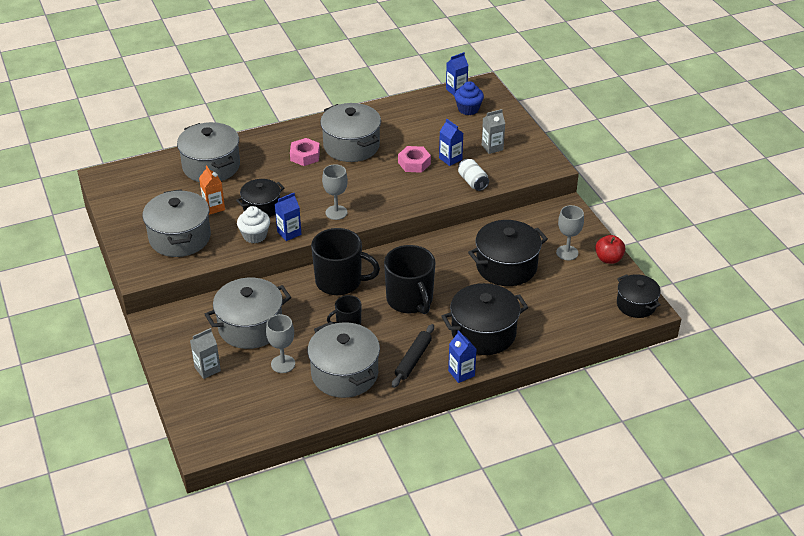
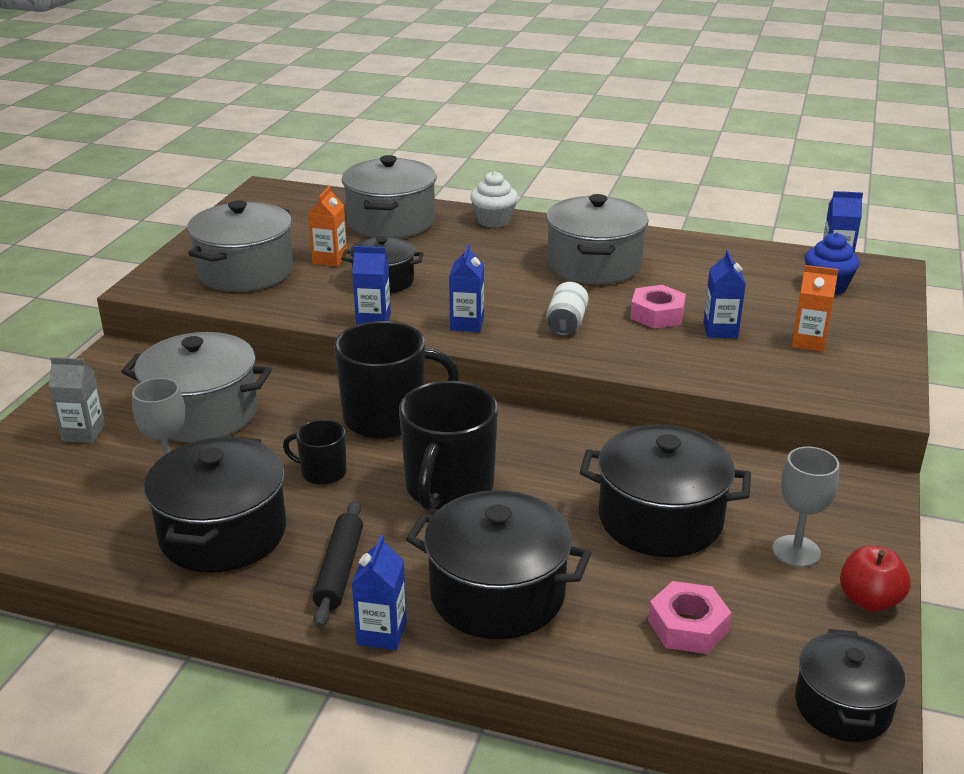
camera: 40 degrees right, 10 degrees down
white cupcake [237,206,270,244] -> white cupcake moved to [470,171,518,228]
pink nut [290,138,320,166] -> pink nut moved to [648,581,731,654]
grey pot [308,321,380,398] -> black pot [144,436,286,573]
black mug [311,228,380,295] -> black mug turned 60 degrees counterclockwise [334,321,459,439]
grey goblet [322,164,348,220] -> blue carton [449,244,484,332]
black rolling pin [392,324,434,388] -> black rolling pin turned 60 degrees counterclockwise [313,500,363,628]
white can [458,159,489,191] -> white can moved to [546,282,588,336]
grey carton [482,109,505,154] -> orange carton [792,265,838,352]

